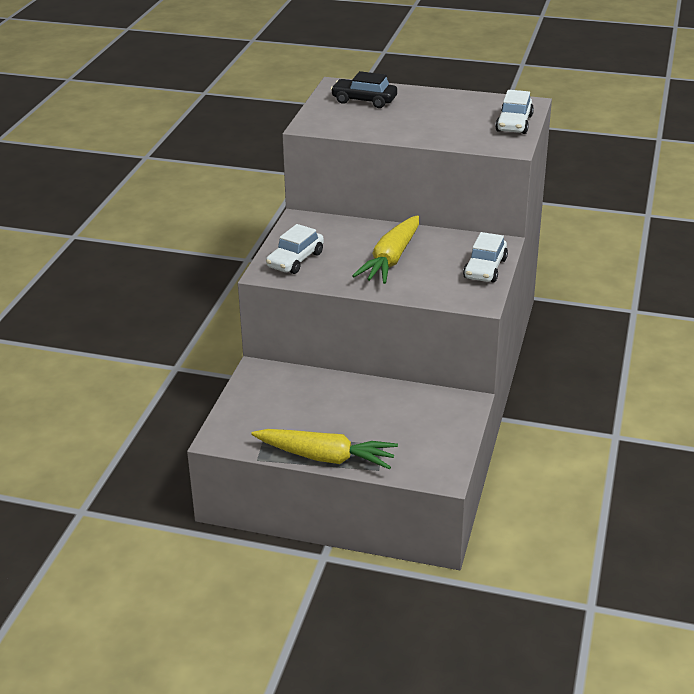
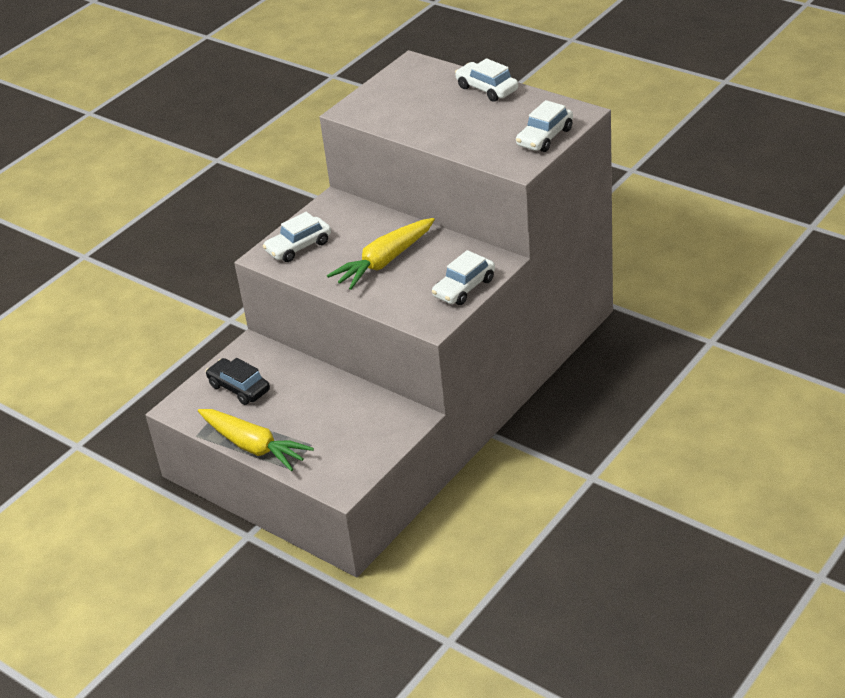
camera: 25 degrees right, 5 degrees up
black car [331,71,397,108] -> black car moved to [206,358,270,405]
none -> white car [455,58,518,102]

